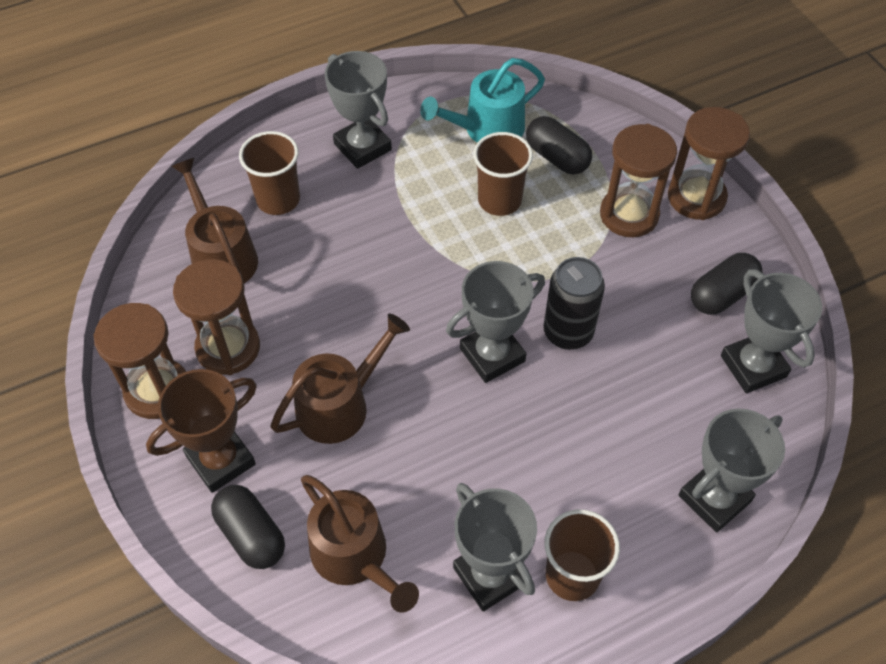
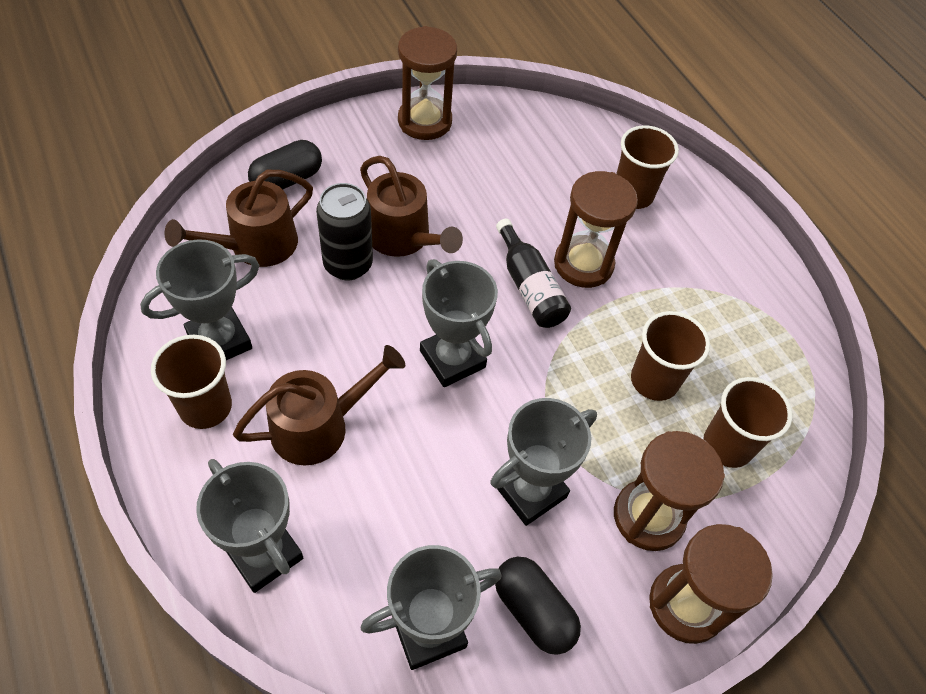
camera: 85 degrees right, 0 degrees up
brown trophy [146,369,257,493] -> none
brown watering can [171,158,258,284] -> brown watering can moved to [233,345,405,466]
brown hourglass [173,259,260,375] -> brown hourglass moved to [554,171,638,288]
grey trophy [325,51,392,169] -> grey trophy moved to [490,398,597,526]
turquoise watering can [420,58,545,143] -> none
black capsule [526,116,592,175] -> brown cup [704,377,792,468]
black can [543,257,605,350] -> black can moved to [316,183,373,280]
none -> black bottle [496,219,571,328]

